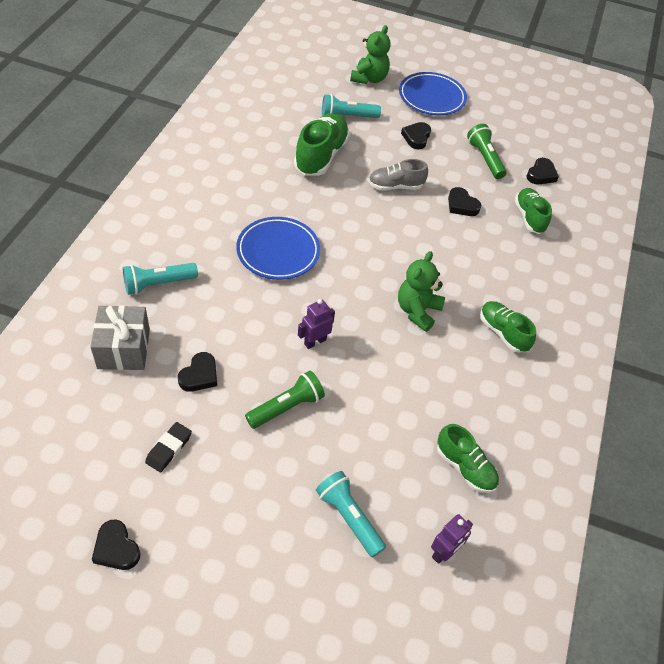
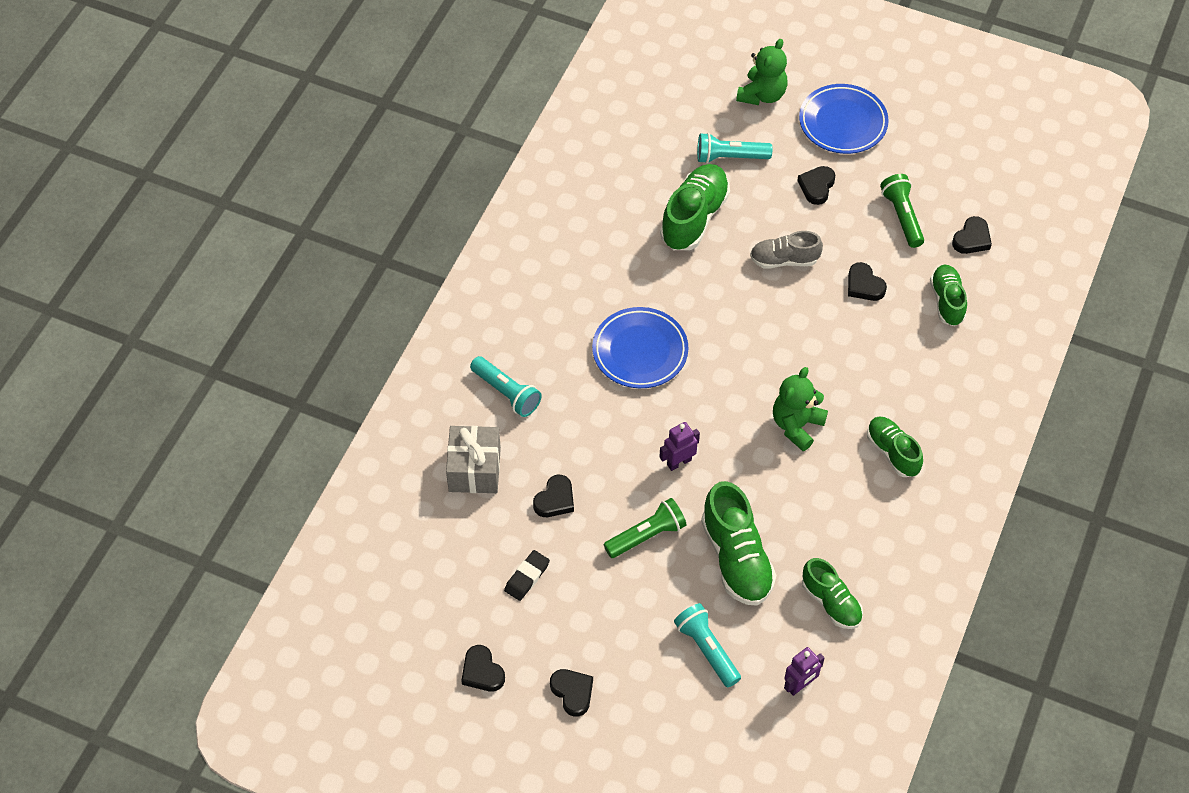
camera: 10 degrees right, 5 degrees up
turquoise flashlight [123,263,198,295] -> turquoise flashlight turned 120 degrees counterclockwise [470,356,542,417]
none -> black heart [550,669,593,717]
none -> green shoe [701,481,776,606]

